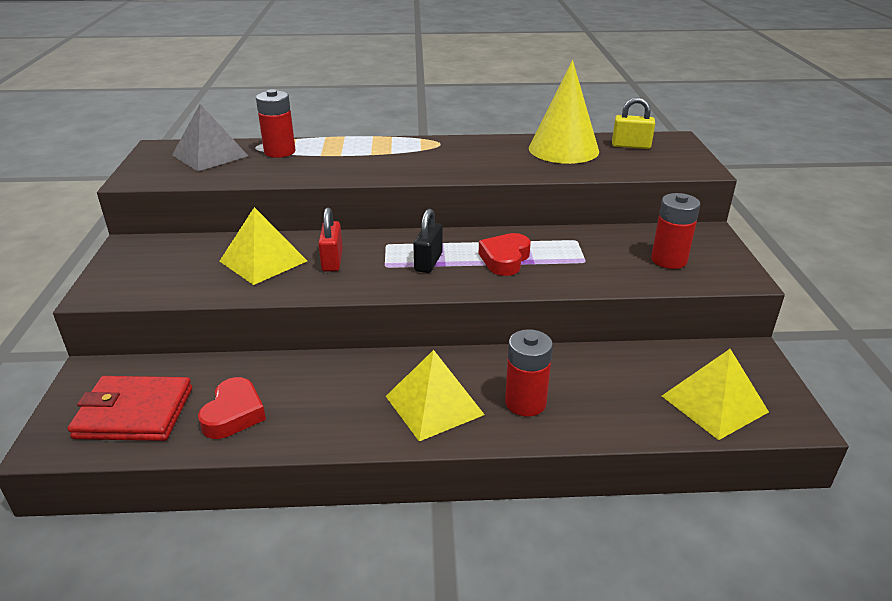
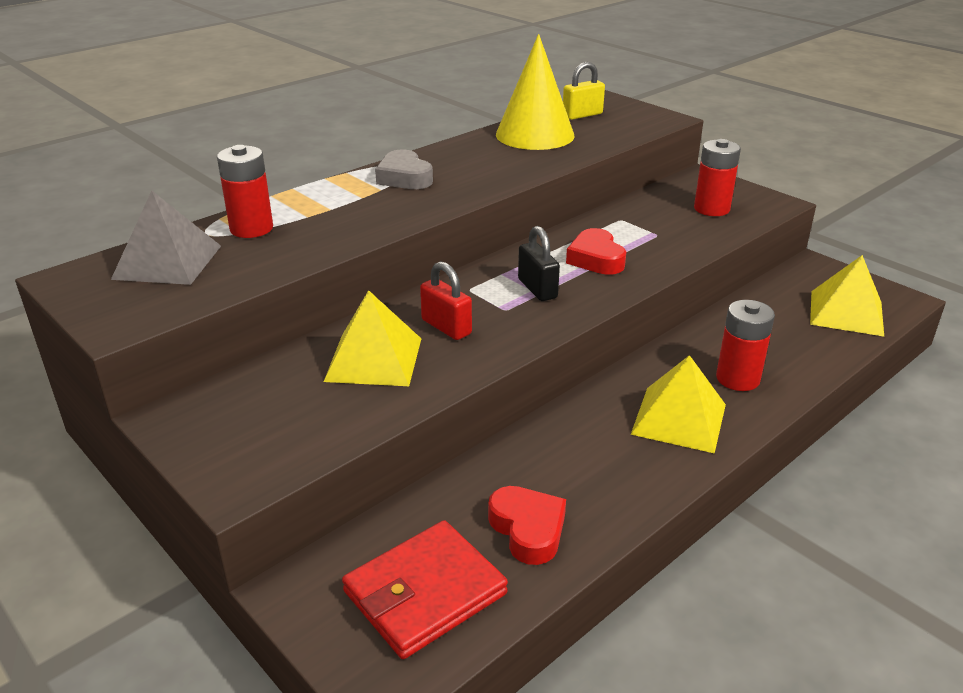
camera: 40 degrees left, 0 degrees up
none -> grey heart [375,150,433,189]

